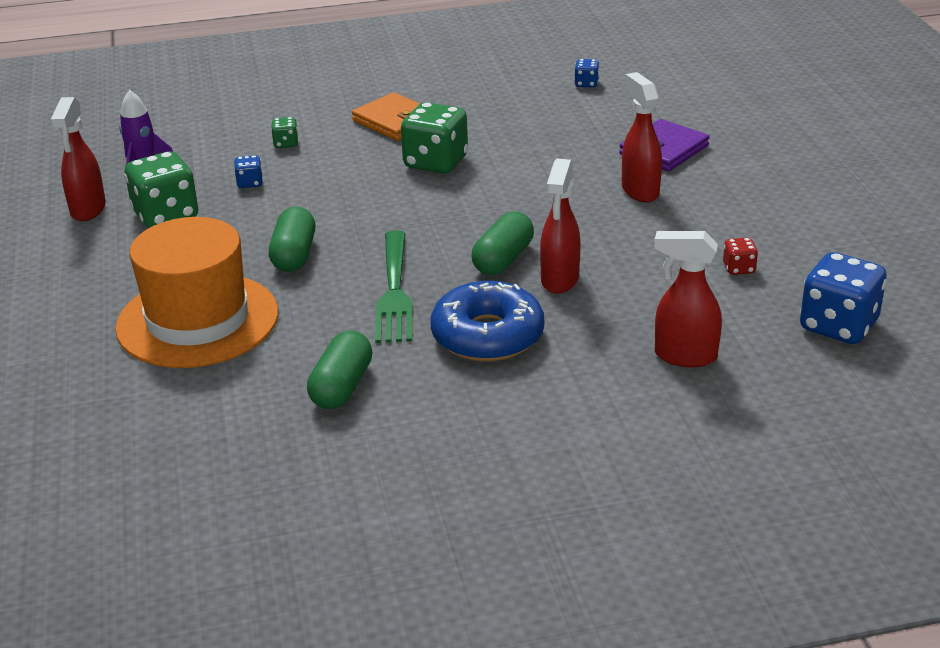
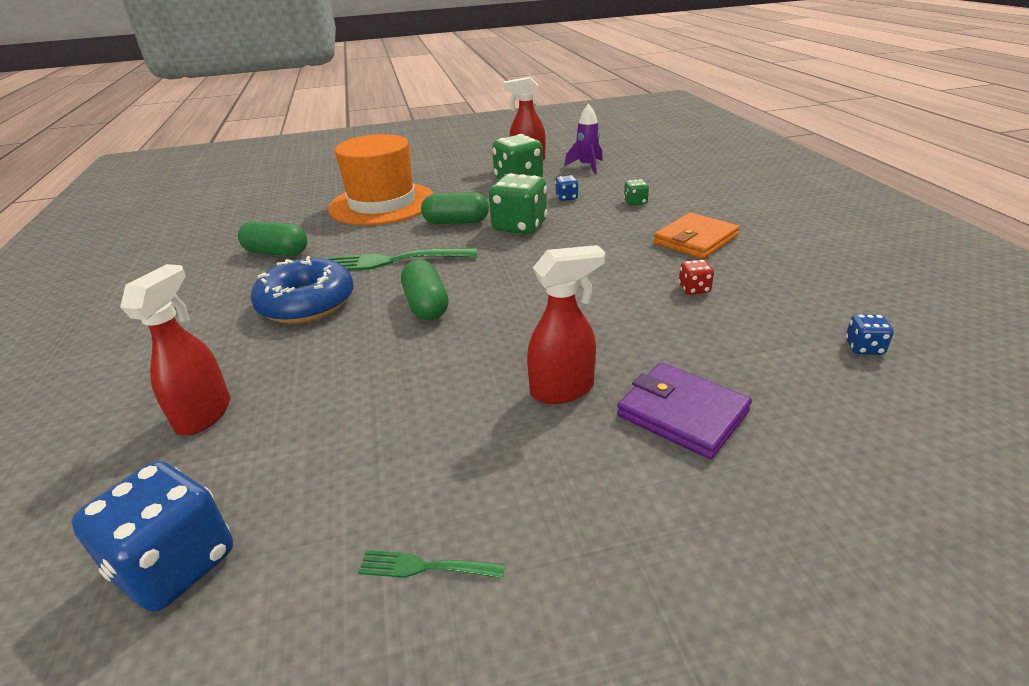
camera: 90 degrees right, 0 degrees up
green dice [401,102,468,174] -> green dice moved to [489,173,547,234]
green capsule [472,212,534,275] -> green capsule turned 45 degrees clockwise [401,260,449,320]
red spray bottle [540,158,581,294] -> none
red dice [723,238,758,275] -> red dice moved to [679,260,714,295]
none -> green fork [358,550,505,579]

